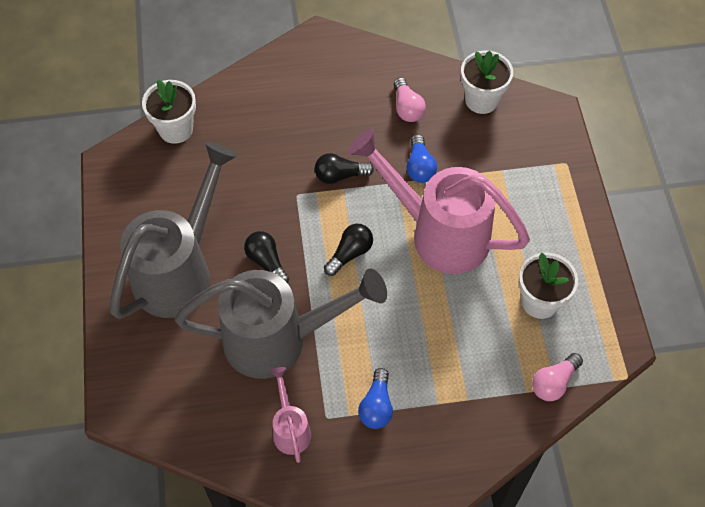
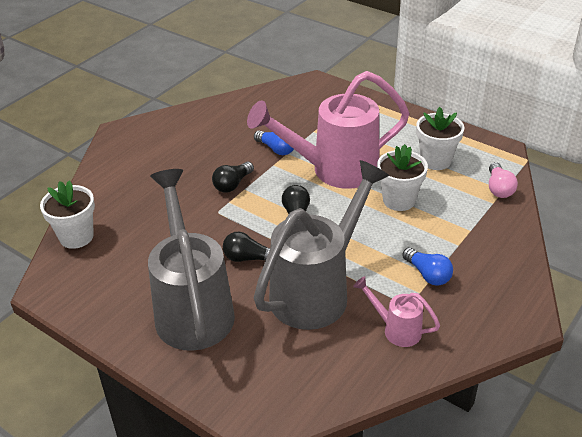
camera: 45 degrees left, 20 degrees down
pink light bulb [394,77,426,122] -> none
white flower pot [461,50,513,114] -> white flower pot moved to [377,144,428,211]

